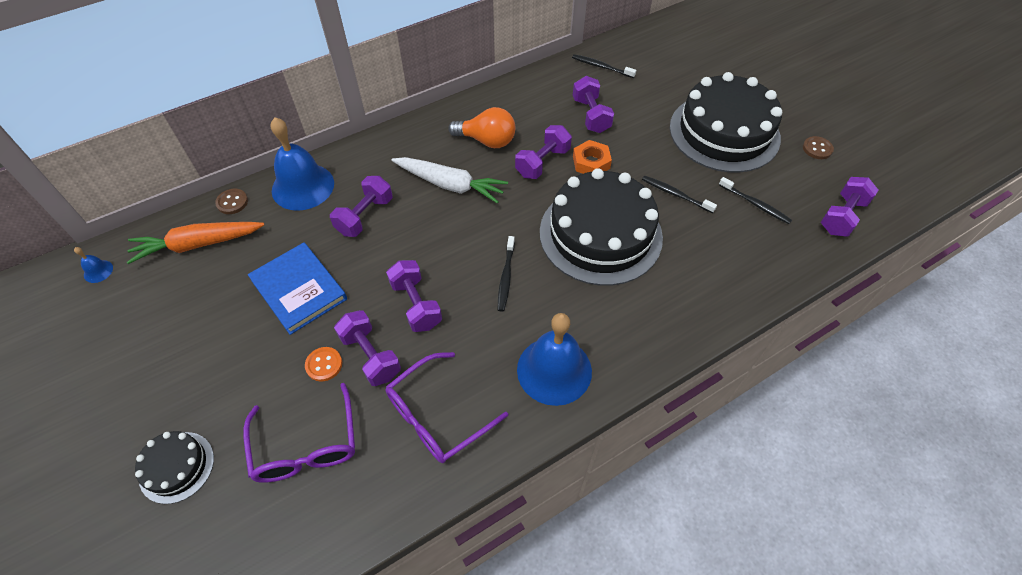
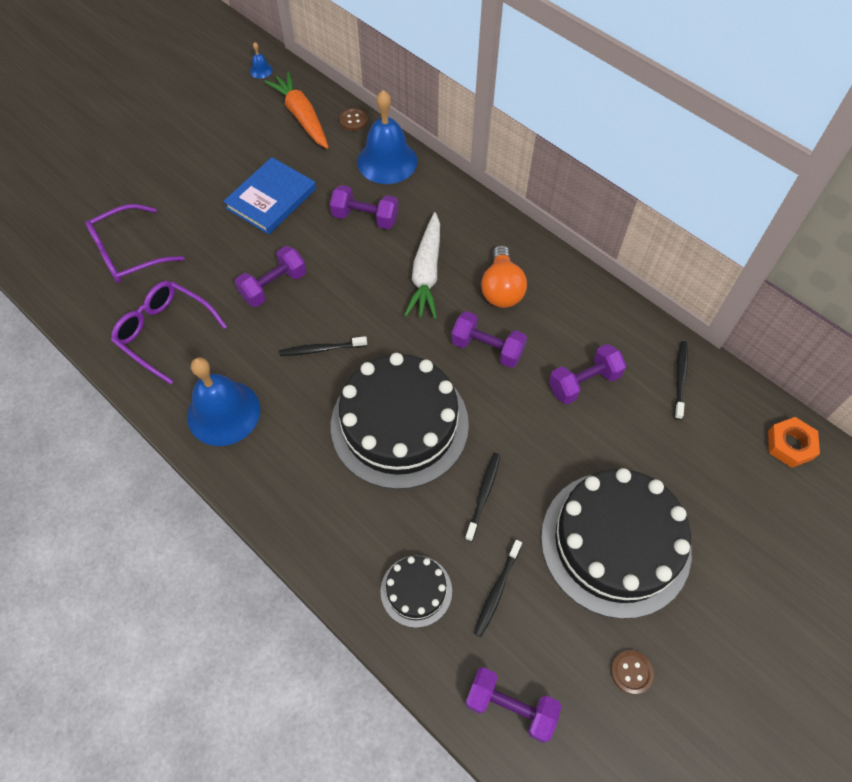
camera: 75 degrees right, 5 degrees up
black cake [135,431,214,504] -> black cake moved to [381,556,452,628]
orange button [305,347,342,381] -> none
purple dumbbell [334,310,401,386] -> none
orange nut [573,140,612,174] -> orange nut moved to [768,417,820,468]

